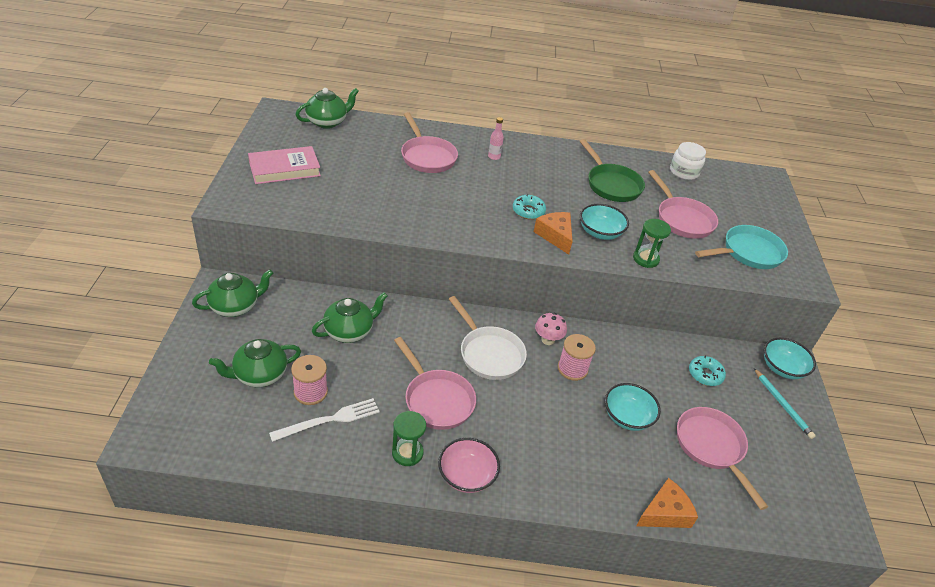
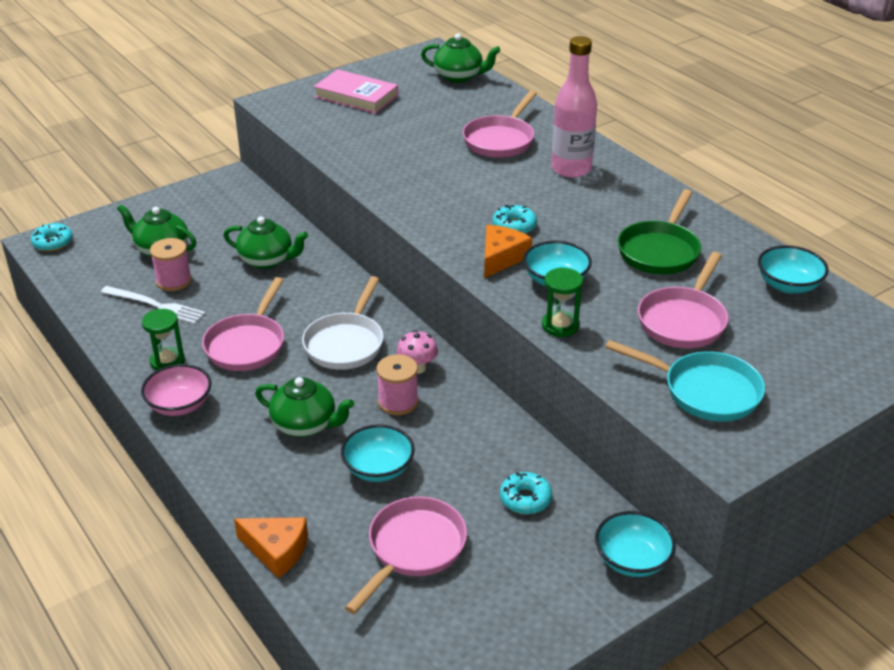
camera: 55 degrees right, 5 degrees down
green teapot [192,269,273,317] -> green teapot moved to [255,377,354,437]
pink bottle [488,117,504,160] -> pink bottle [551,36,597,178], size x2.36
white jar [670,142,706,180] -> turquoise bowl [758,245,829,293]
turquoise pencil [754,368,816,439] -> none
none -> turquoise donut [31,223,73,251]

